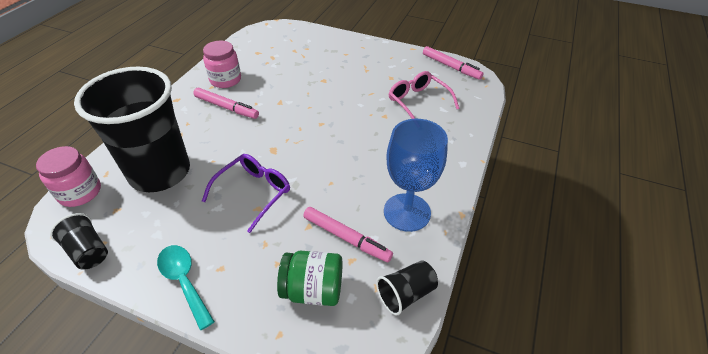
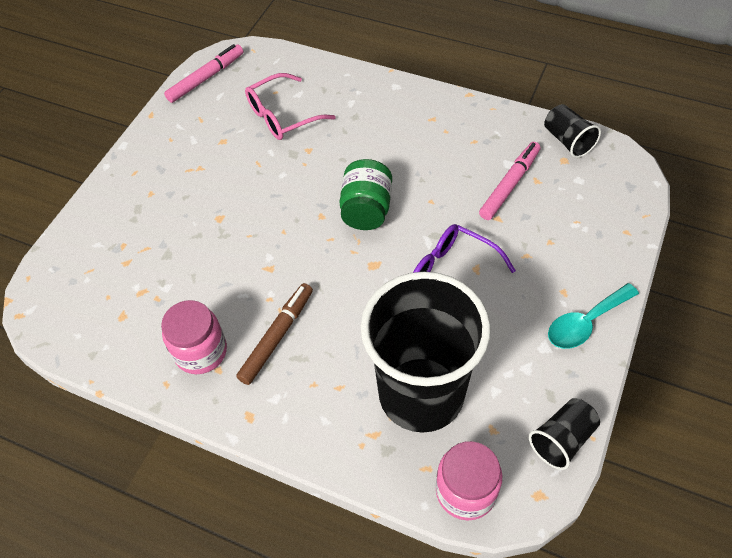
camera: 85 degrees left, 10 degrees up
pink marker [193,88,259,119] -> brown marker [236,283,313,385]
green jar [277,251,343,306] -> green jar moved to [340,159,392,230]
blue goblet [384,119,448,232] -> none

